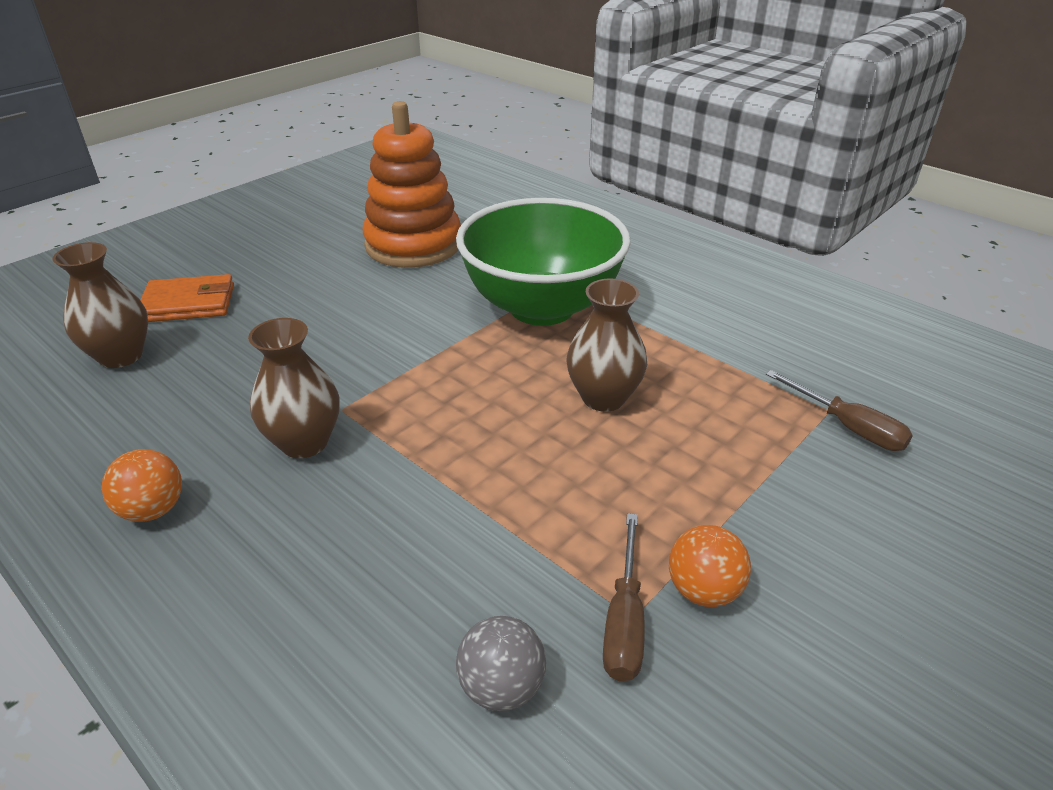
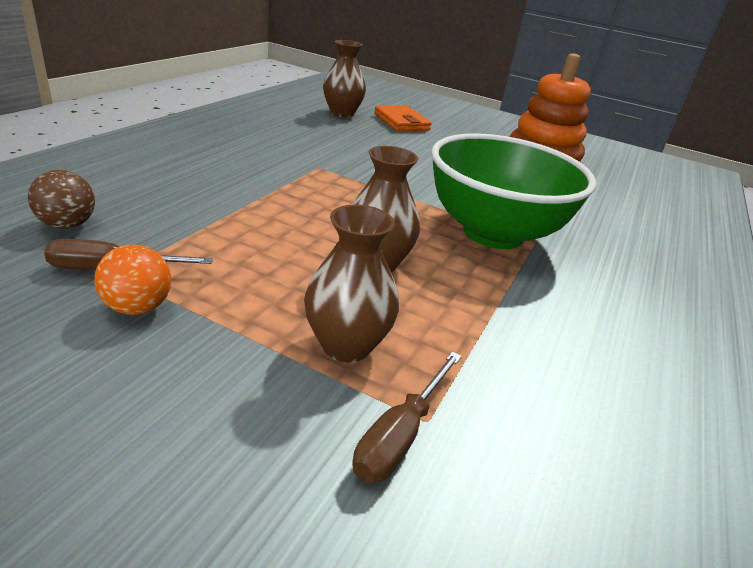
camera: 70 degrees right, 5 degrees down
orange ball [101,449,182,522] -> none
brown vase [248,318,340,458] -> brown vase moved to [304,205,399,362]
grey ball [456,616,546,711] -> brown ball [28,170,95,229]

